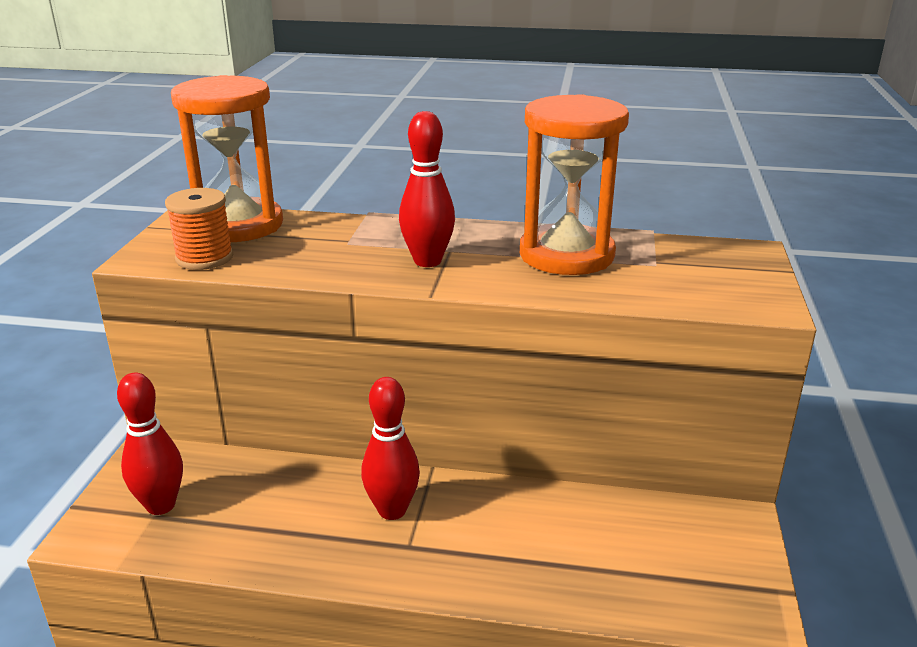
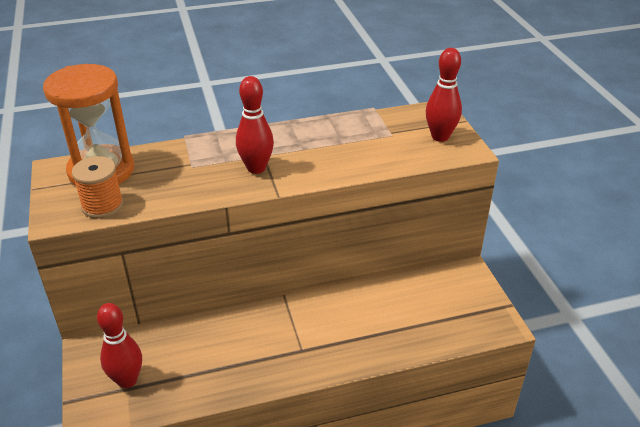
camera: 25 degrees left, 10 degrees up
red bowling pin [361,377,420,520] -> red bowling pin moved to [426,48,462,142]
orange hourglass [520,94,629,275] -> none

